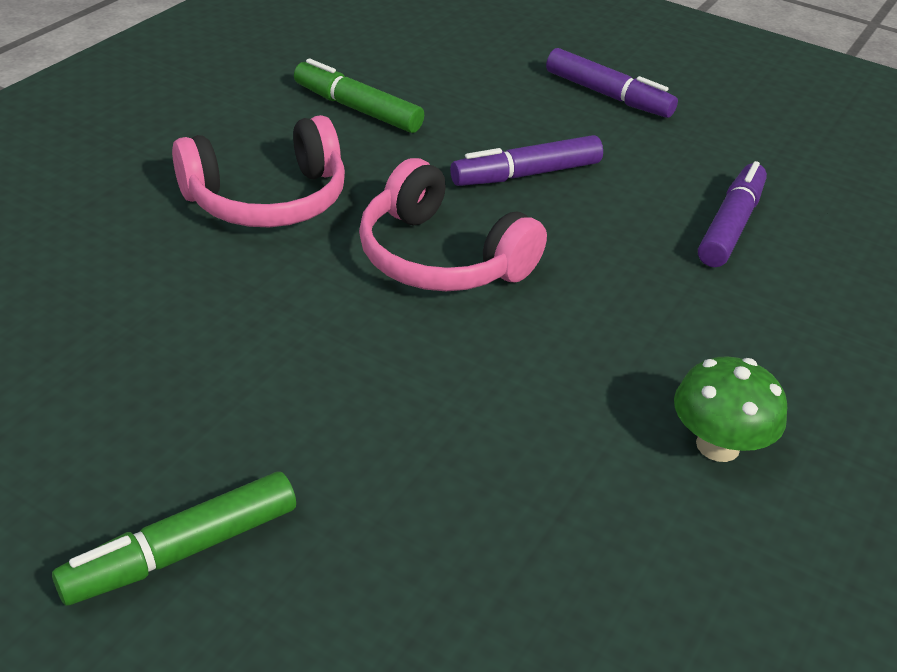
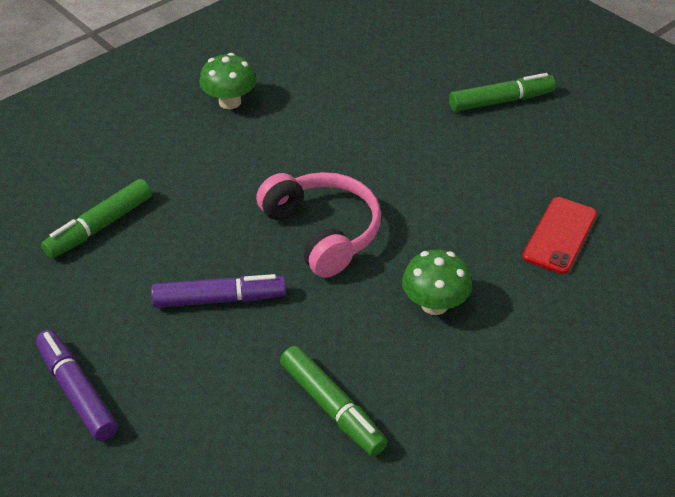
camera: 160 degrees left, 5 degrees up
pink headphones [172,115,345,227] -> green mushroom [402,250,472,315]
purple marker [698,161,767,267] -> green marker [41,179,152,258]
none -> red phone [522,197,597,274]

